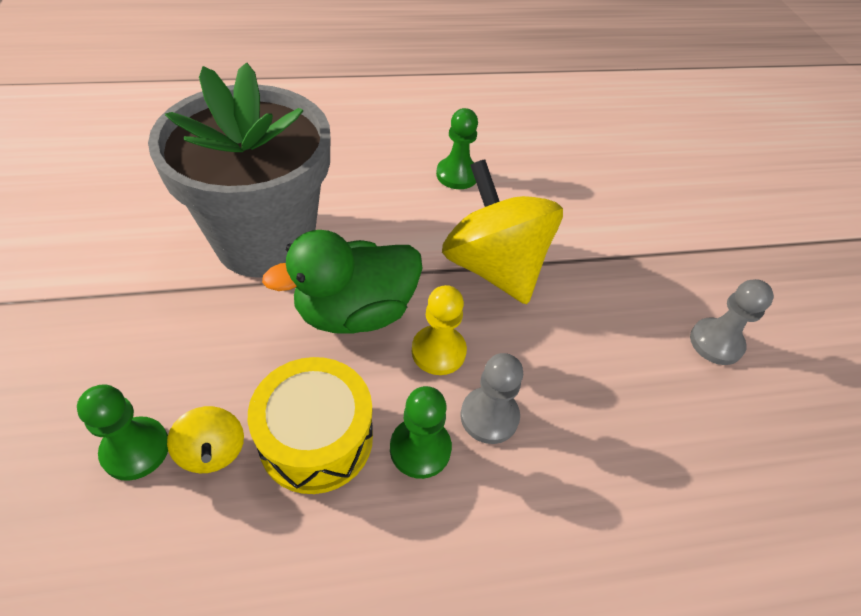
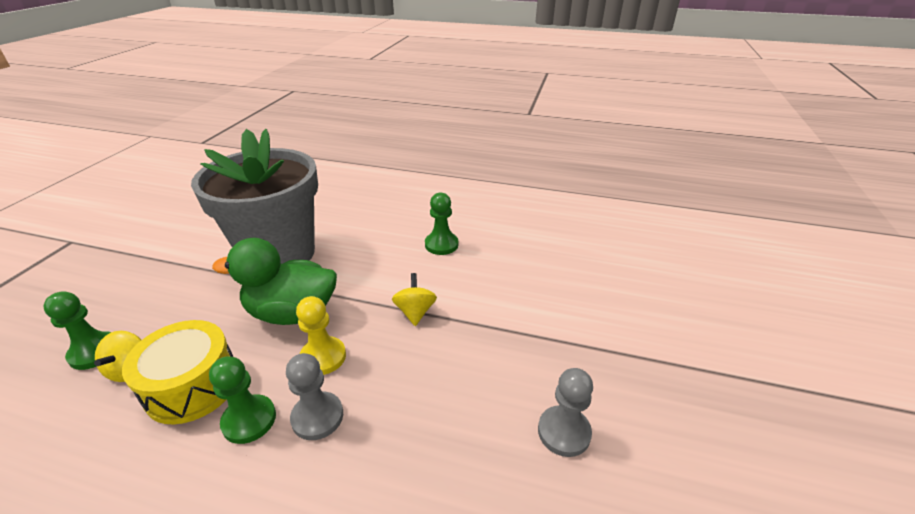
camera: 30 degrees right, 15 degrees down
yellow spinning top [442,159,563,304] -> yellow spinning top [392,273,437,326], size x0.45

